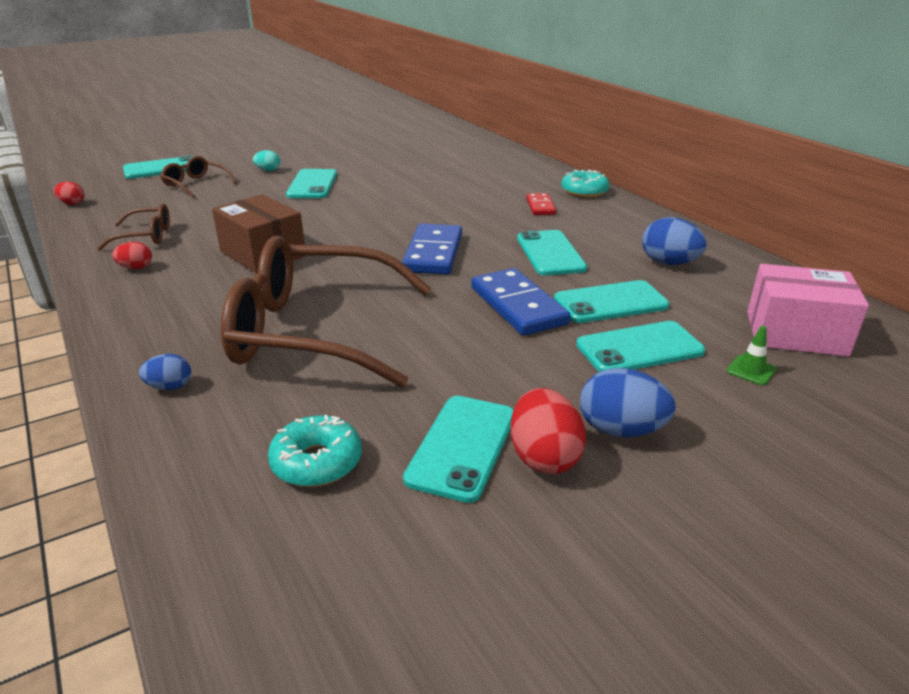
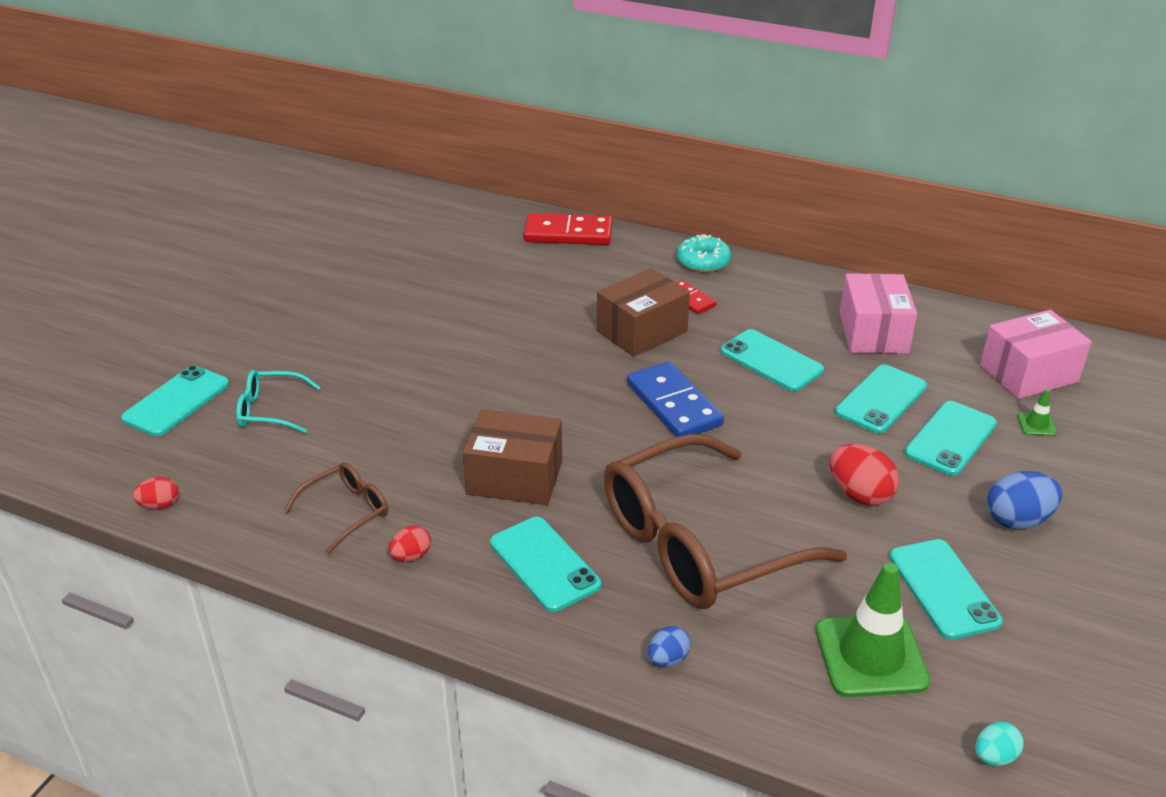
camera: 35 degrees left, 5 degrees up
brown glasses [160,156,237,198] -> turquoise glasses [236,370,321,433]
turquoise egg [253,150,280,171] -> turquoise egg moved to [975,722,1024,766]
turquoise donut [268,415,362,487] -> green traffic cone [816,562,930,697]
turquoise phone [286,169,337,198] -> turquoise phone moved to [490,517,601,612]
blue domino [471,268,570,336] -> none
red egg [511,388,586,474] -> red egg moved to [830,444,899,506]
blue egg [642,217,707,265] -> pink box [840,273,917,354]
none -> red domino [524,213,612,245]
none -> brown box [597,268,690,357]

